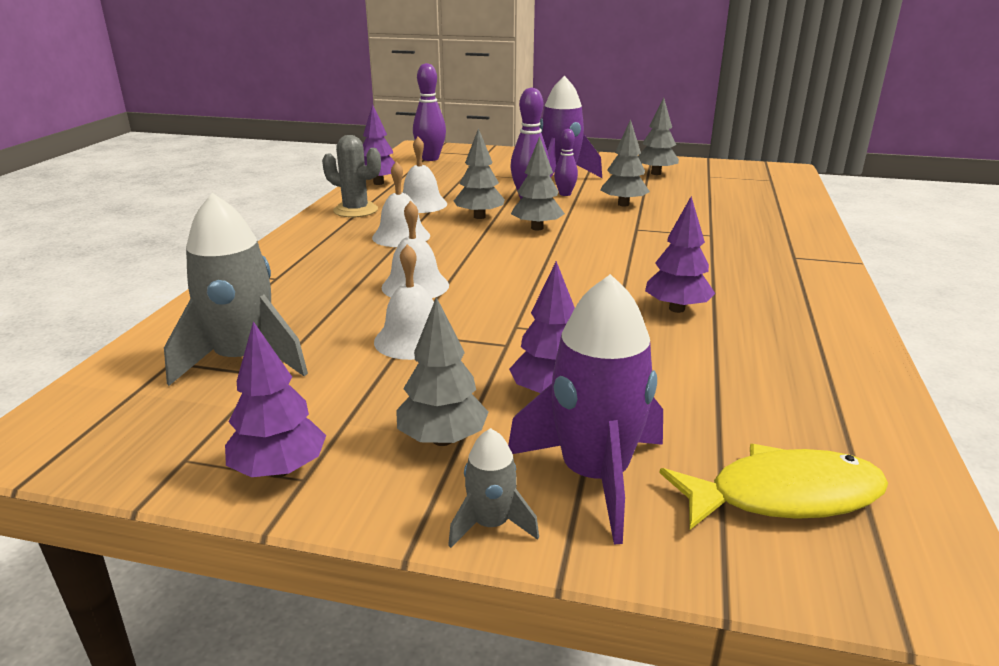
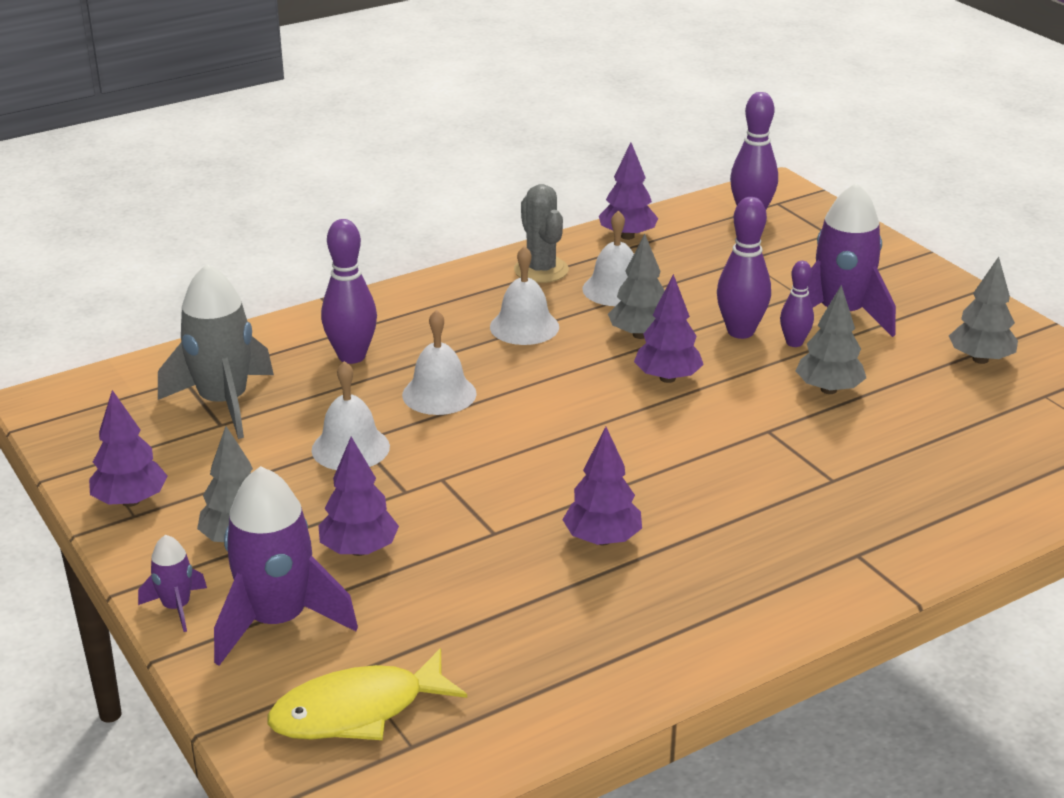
camera: 45 degrees right, 5 degrees up
grey rocket [448,428,539,548] -> purple rocket [138,535,207,632]
grey tree [511,136,565,231] -> purple tree [634,274,704,383]
yellow fish [660,444,888,530] -> yellow fish turned 120 degrees clockwise [267,648,467,740]
none -> purple bowling pin [321,219,377,364]

